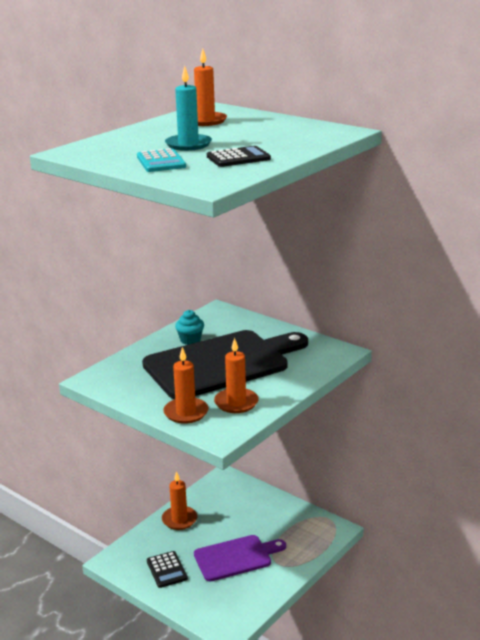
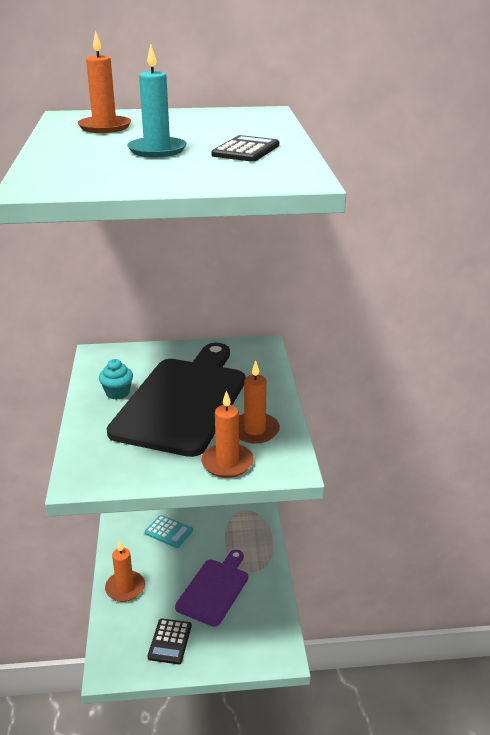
camera: 45 degrees left, 5 degrees up
turquoise calculator [137,148,186,172] -> turquoise calculator moved to [145,515,193,548]
black calculator [147,551,188,588] -> black calculator turned 75 degrees clockwise [147,618,192,664]

